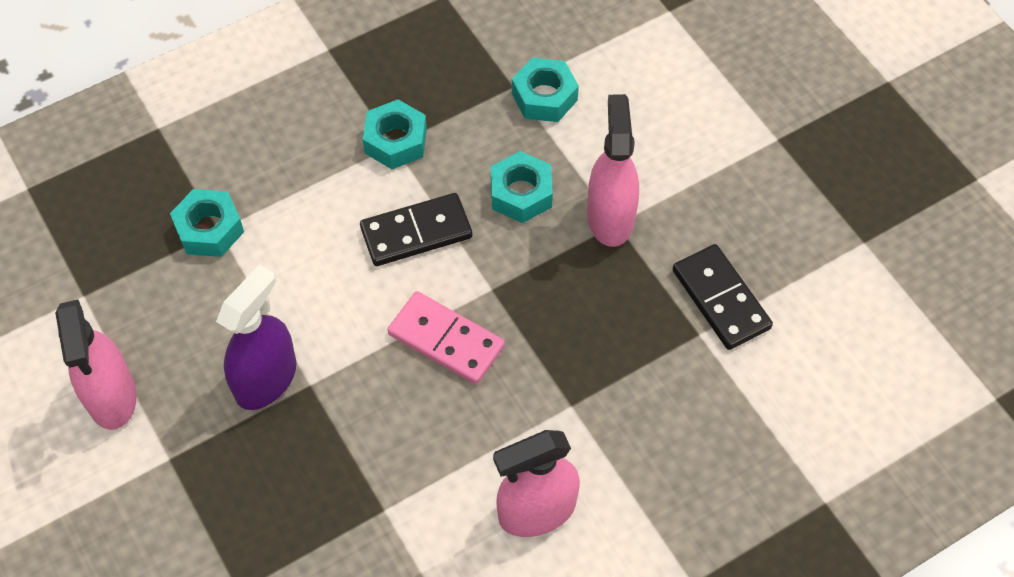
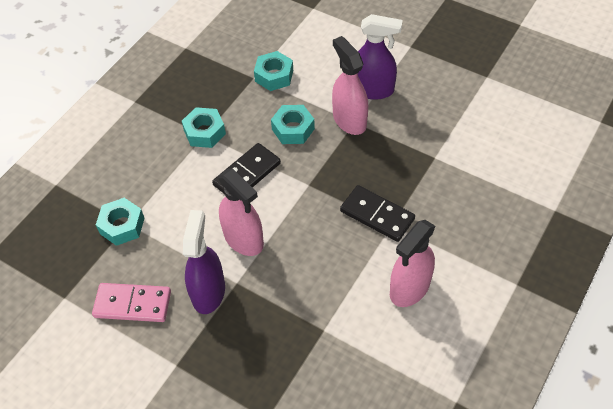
camera: 25 degrees left, 5 degrees down
pink spray bottle [55,299,137,430] -> pink spray bottle moved to [218,169,264,256]
pink domino [388,291,505,384] -> pink domino moved to [92,283,171,322]
black domino [673,244,773,350] -> black domino moved to [340,185,415,242]
none -> purple spray bottle [358,14,403,100]

